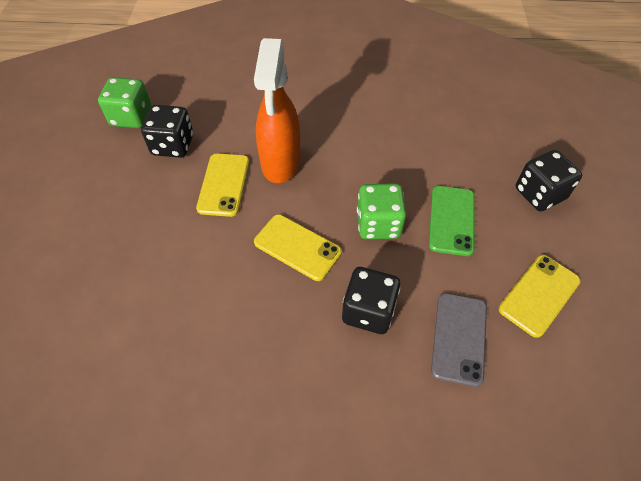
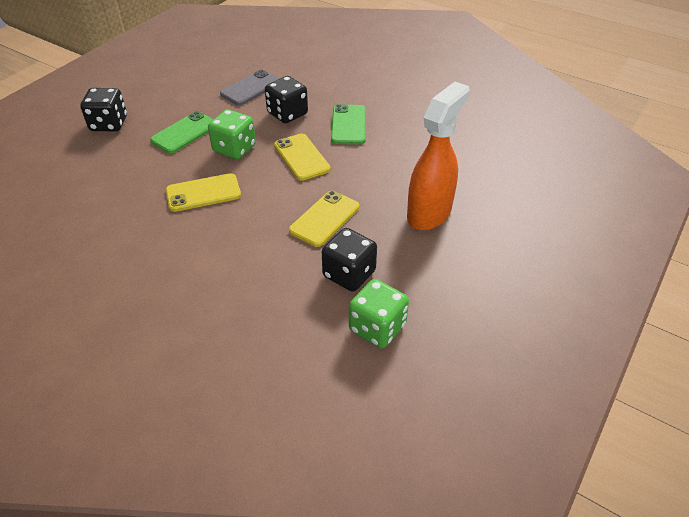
camera: 150 degrees left, 10 degrees down
orange spray bottle [254,38,300,183] -> orange spray bottle moved to [407,82,470,230]
yellow phone [499,255,581,338] -> yellow phone moved to [166,173,241,212]
none -> green phone [331,104,366,144]

